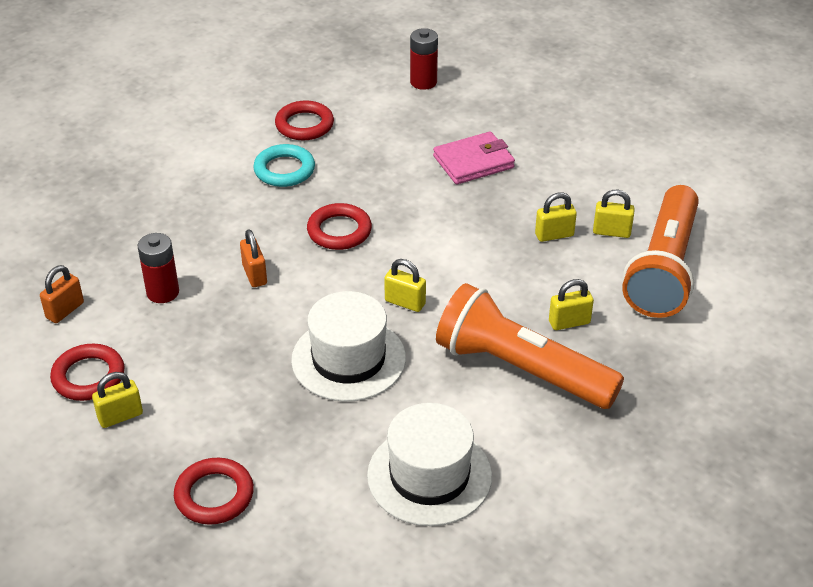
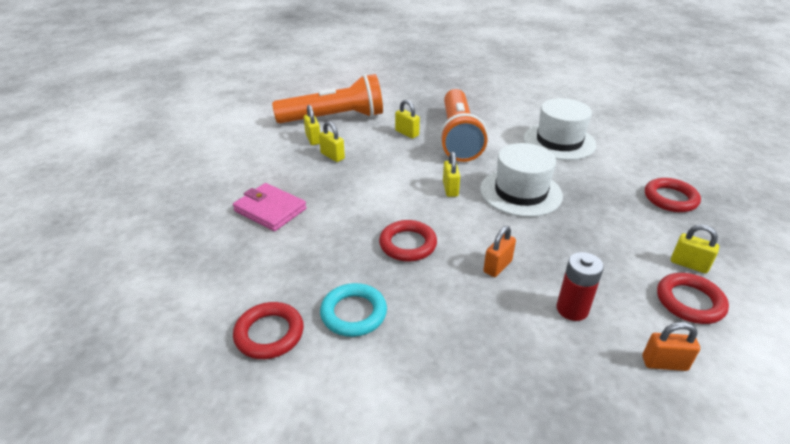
camera: 120 degrees left, 5 degrees down
red battery [410,28,438,90] -> none

